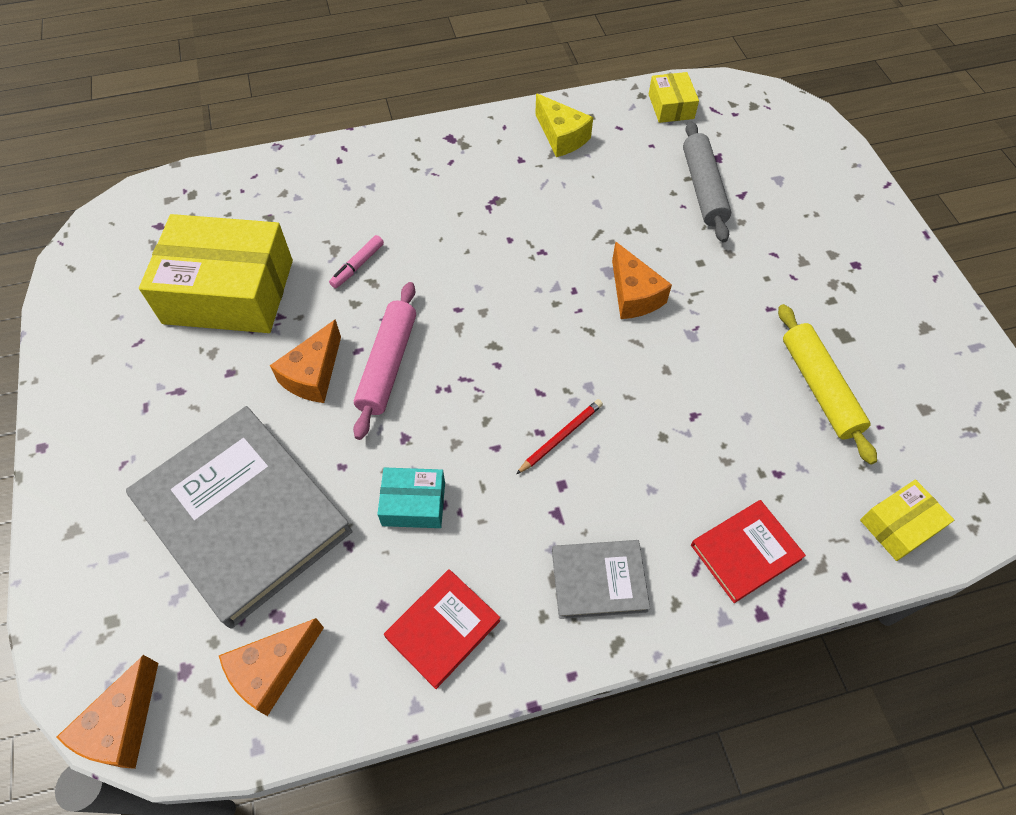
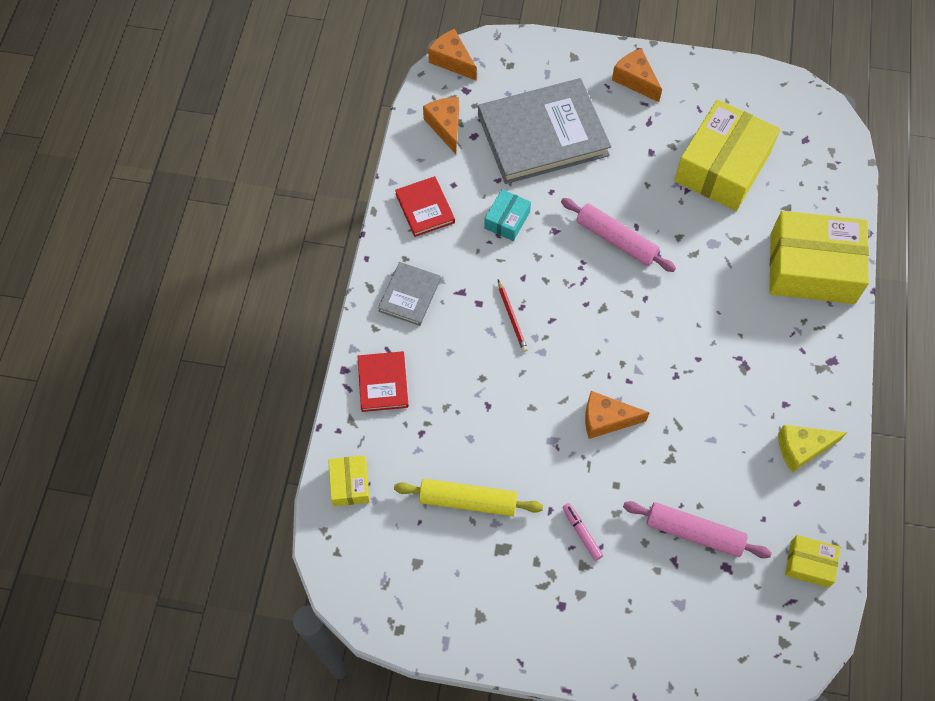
camera: 115 degrees right, 5 degrees up
orange cheese [270,319,341,403] -> orange cheese moved to [612,48,662,102]
pink marker [329,235,384,288] -> pink marker moved to [562,503,603,561]
grey rolling pin [683,121,731,243] -> pink rolling pin [623,501,772,558]
none -> yellow box [769,211,869,304]

